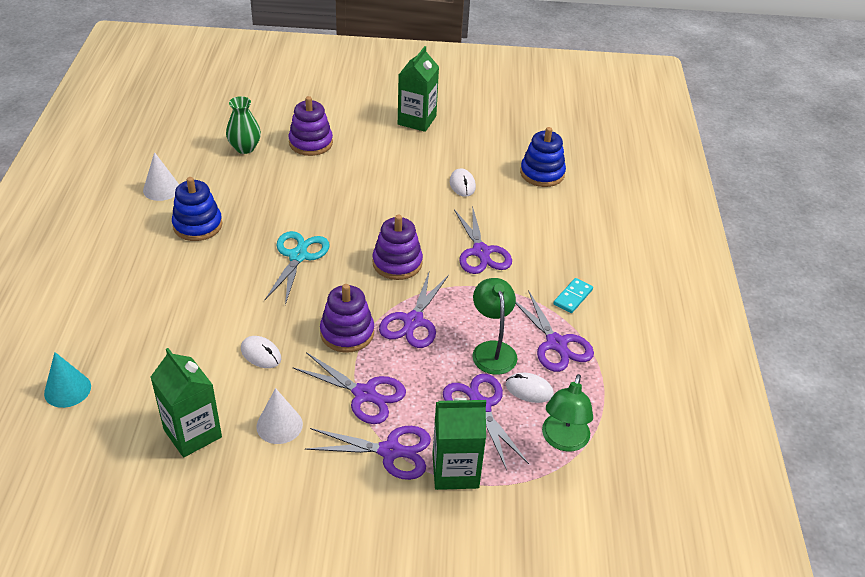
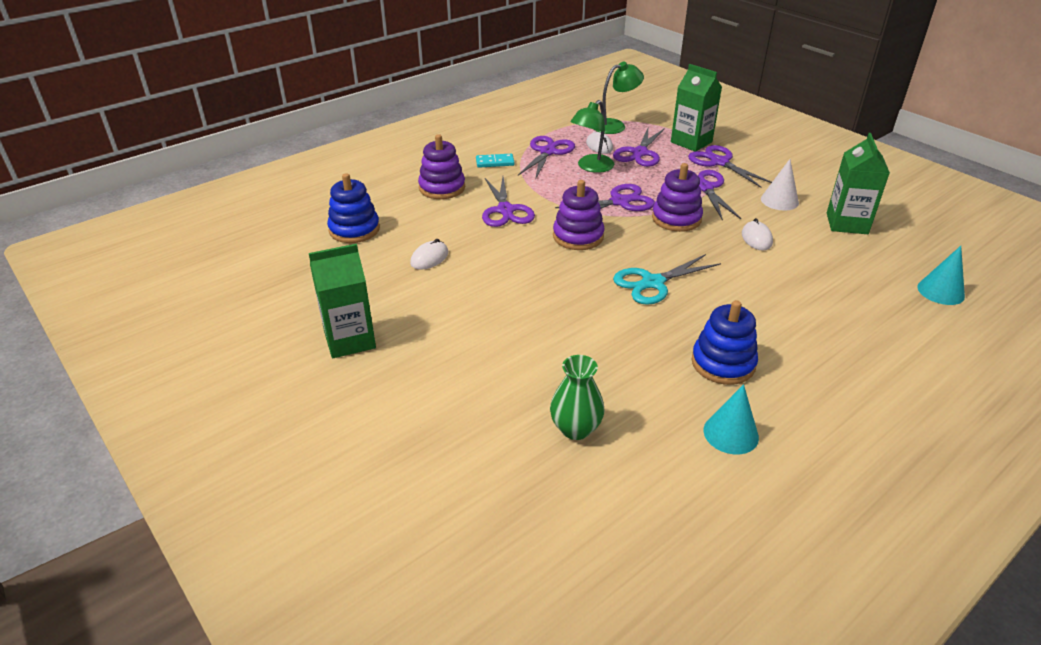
camera: 130 degrees left, 5 degrees down
white cone [143,152,179,201] -> turquoise cone [703,384,759,455]
purple stacking toy [289,96,333,156] -> purple stacking toy moved to [418,134,465,199]
purple scissors [454,205,512,274] -> purple scissors turned 135 degrees clockwise [482,177,535,227]

